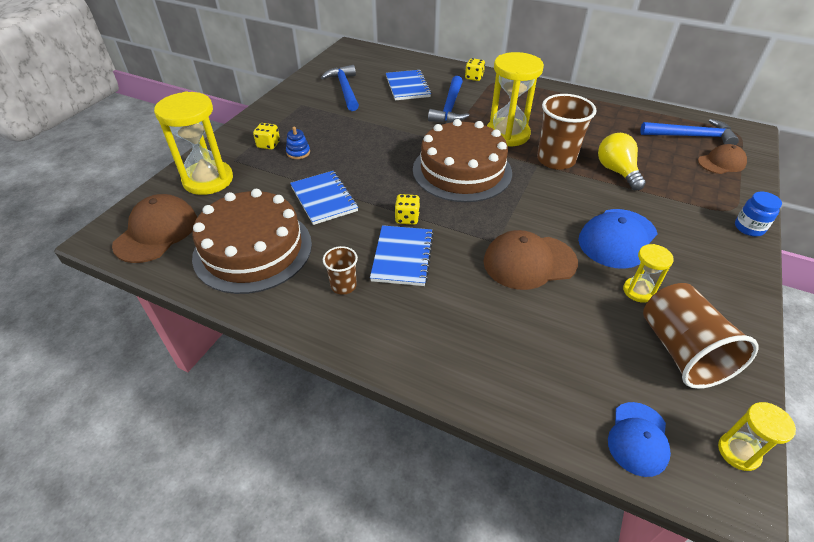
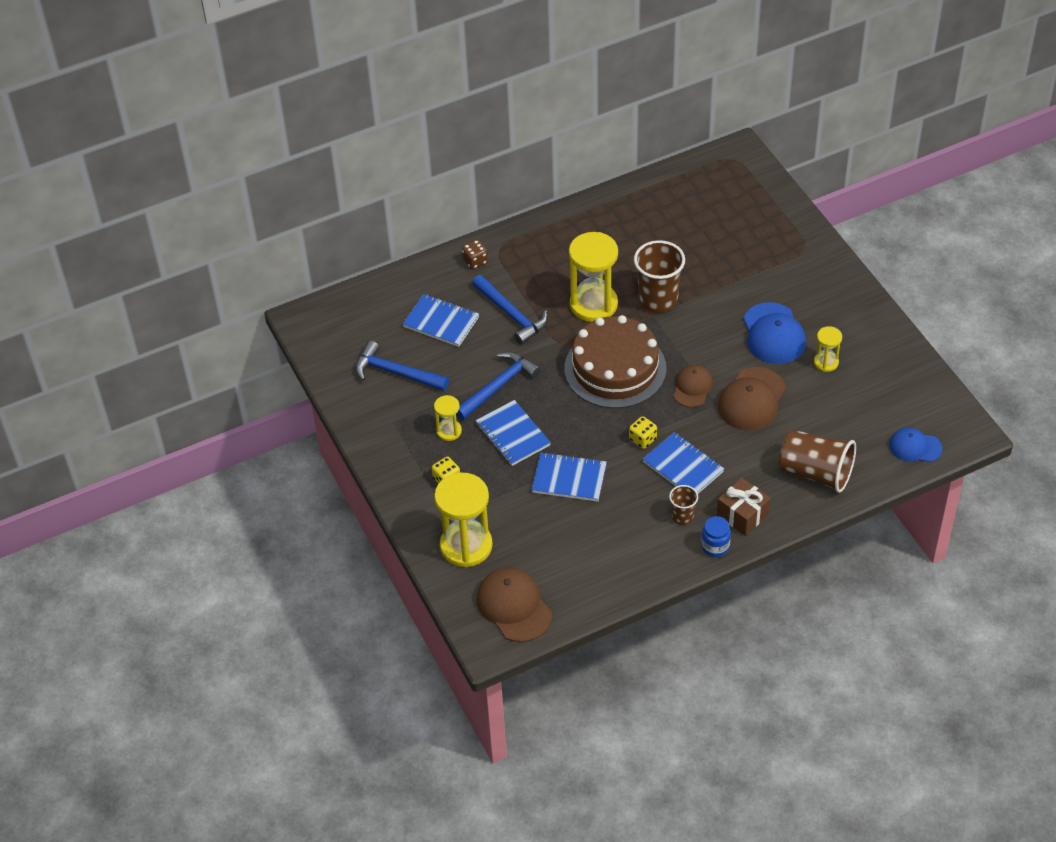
camera: 50 degrees left, 5 degrees up
brown cake [192,189,312,294] -> none
blue stacking toy [286,127,310,159] -> none
yellow dice [465,58,485,81] -> brown dice [462,240,488,269]
yellow light bulb [598,133,646,190] -> none
blue cap [608,402,671,477] -> blue cap turned 135 degrees clockwise [889,427,942,462]
blue hammer [640,119,739,145] -> blue hammer moved to [456,352,541,420]
brown cup [643,283,758,389] -> brown cup moved to [779,430,856,493]
brown cap [698,144,747,174] -> brown cap moved to [674,365,713,407]
yellow hourglass [718,402,796,471] -> yellow hourglass moved to [434,395,462,441]
blue jar [735,192,782,236] -> blue jar moved to [701,516,731,557]
none -> blue notebook [476,400,551,466]
none -> brown gift [717,477,771,536]

